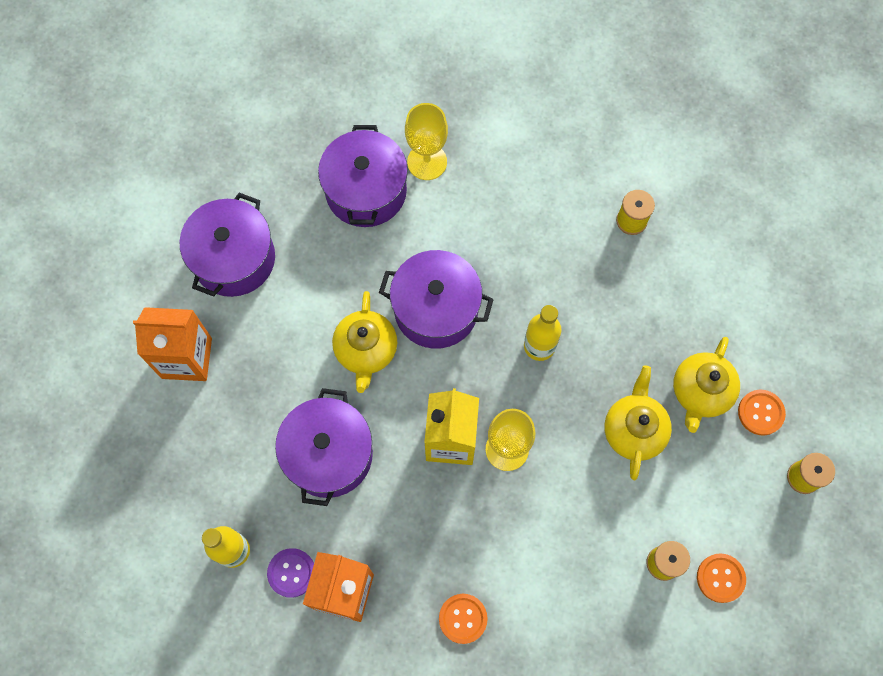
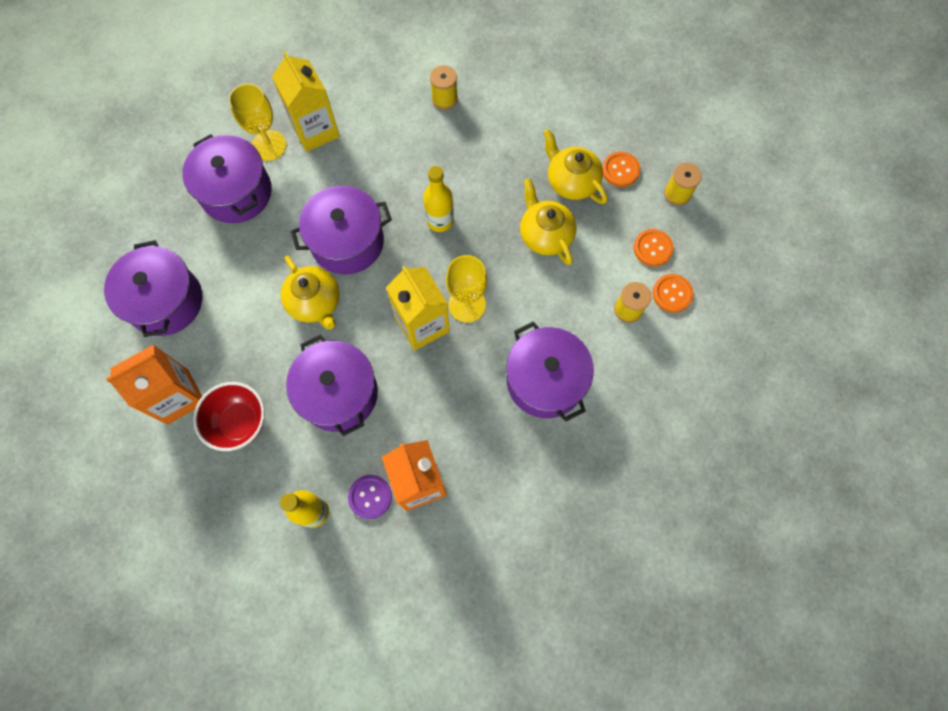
camera: 35 degrees left, 0 degrees up
orange button [439,594,488,644] -> orange button moved to [633,229,674,266]
yellow teapot [673,337,740,433] -> yellow teapot turned 150 degrees clockwise [543,129,608,204]
none -> red bowl [193,382,265,451]
none -> yellow carton [272,51,340,152]
none -> purple pot [506,322,594,422]

